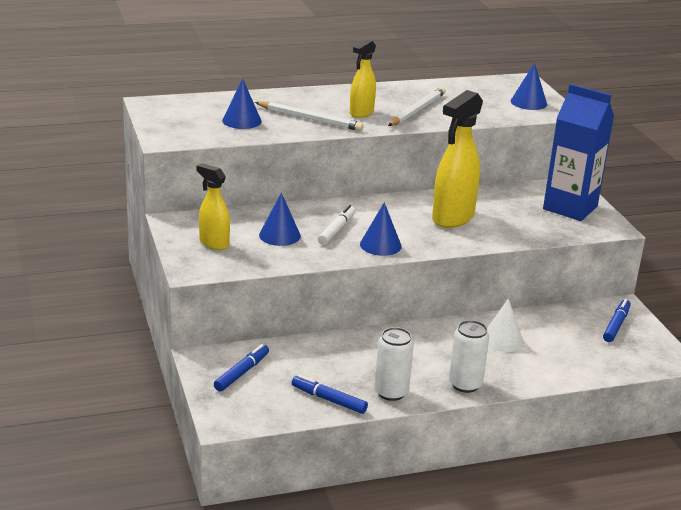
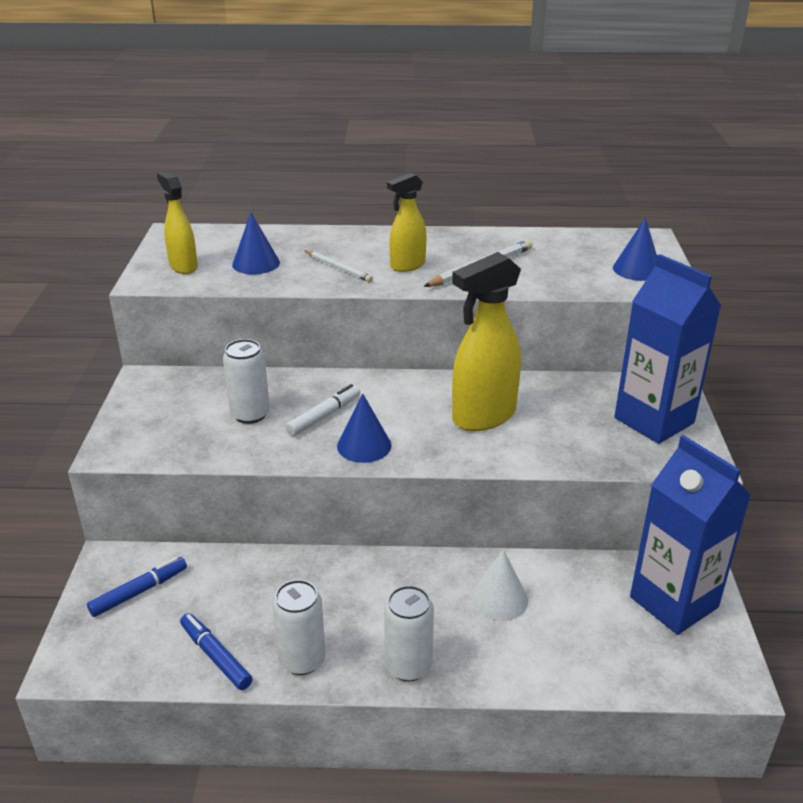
camera: 20 degrees right, 5 degrees up
yellow spray bottle [196,163,230,250] -> yellow spray bottle moved to [157,171,198,274]
white pencil [255,102,364,131] -> white pencil [305,250,373,282], size x0.65
blue cone [259,193,301,246] -> white can [223,339,270,424]
blue marker [603,299,631,342] -> blue carton [630,435,751,635]

